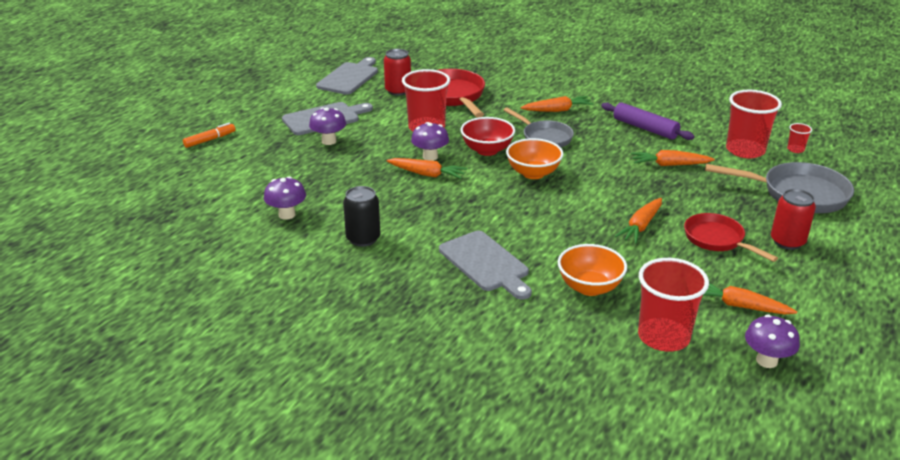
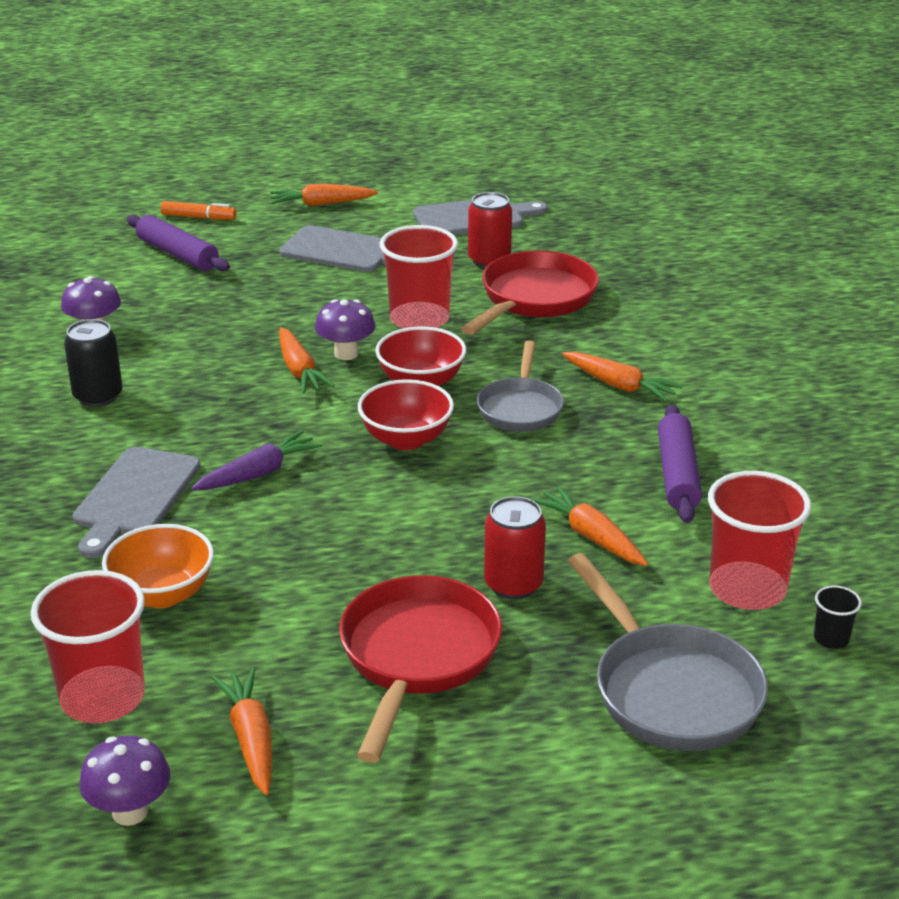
camera: 50 degrees right, 0 degrees up
purple mushroom [309,107,346,145] -> none
orange bowl [506,138,563,179] -> red bowl [358,379,454,450]
orange carrot [615,198,662,244] -> orange carrot moved to [270,184,378,206]
red pan [684,213,778,262] -> red pan [339,575,502,763], size x1.51
red can [771,189,816,250] -> red can moved to [484,496,546,599]
red cup [787,123,812,153] -> black cup [814,585,862,649]
none -> purple rolling pin [126,215,230,271]
none -> purple carrot [191,430,322,491]

